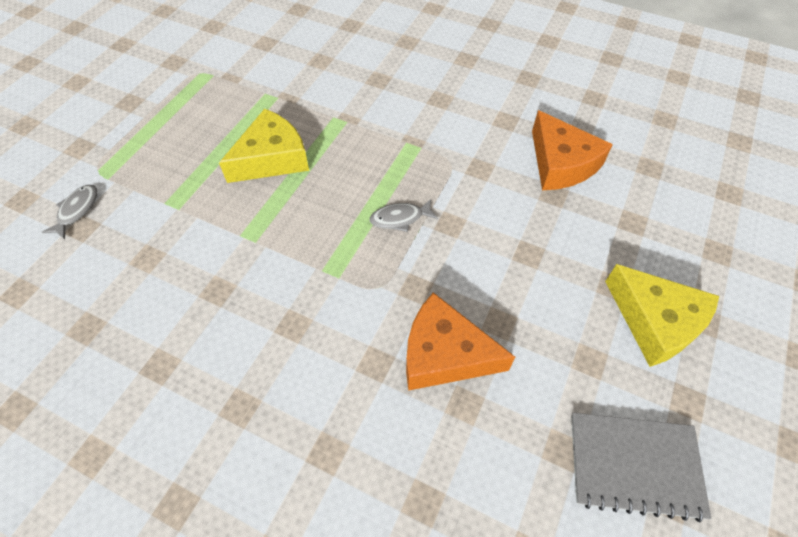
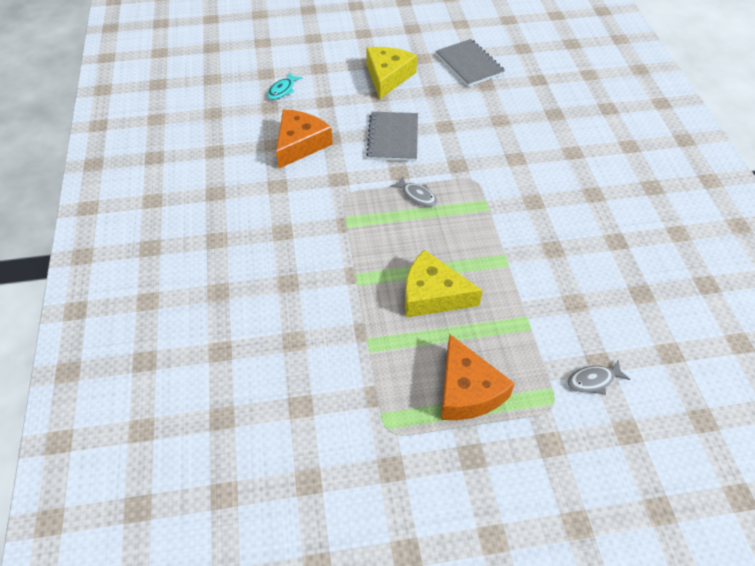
camera: 125 degrees left, 5 degrees down
orange cheese [406,292,515,391] -> orange cheese moved to [441,334,515,420]
none -> turquoise fish [267,73,303,100]
none -> grey notebook [366,112,418,161]

